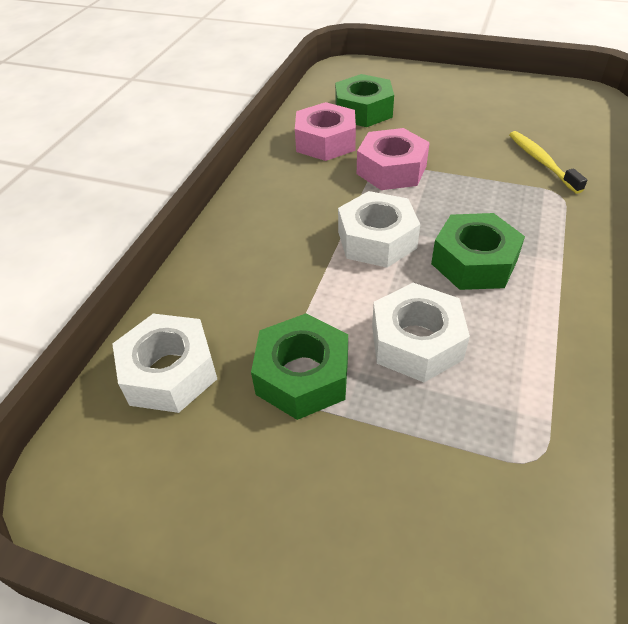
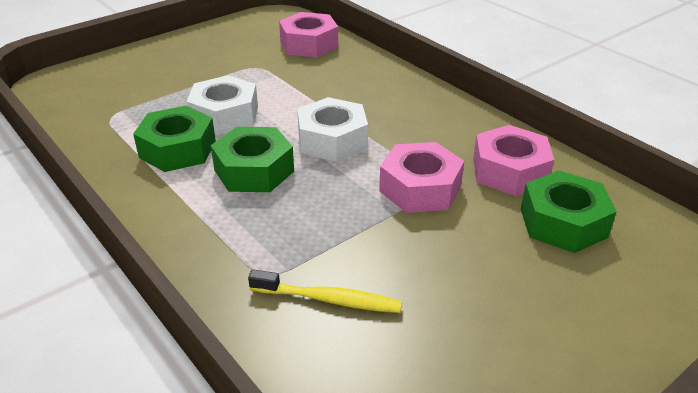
camera: 120 degrees right, 10 degrees down
white nut [112,314,217,413] -> pink nut [279,12,338,57]
green nut [251,313,348,420] -> green nut moved to [133,106,216,172]

